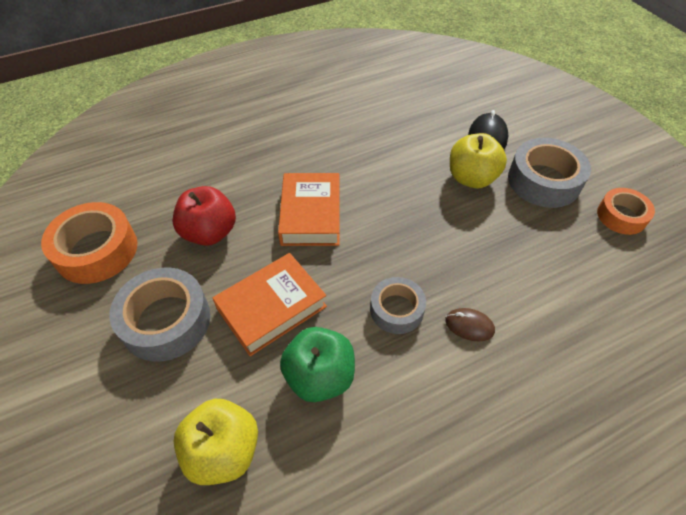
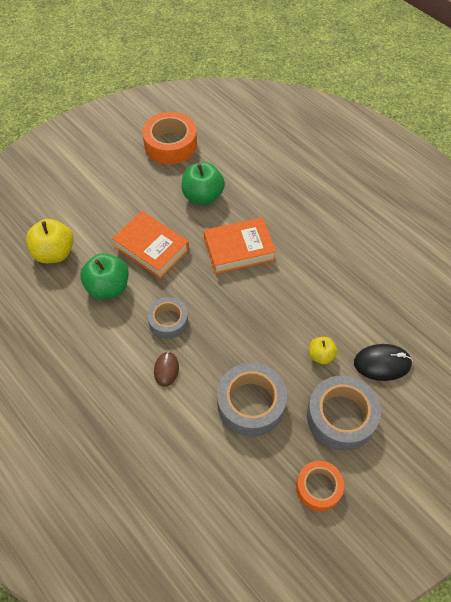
camera: 75 degrees right, 5 degrees up
grey tape [109,268,210,362] -> grey tape moved to [217,363,287,437]
red apple [172,186,236,246] -> green apple [181,162,225,205]
yellow apple [450,133,507,188] -> yellow apple [309,337,338,365], size x0.57

